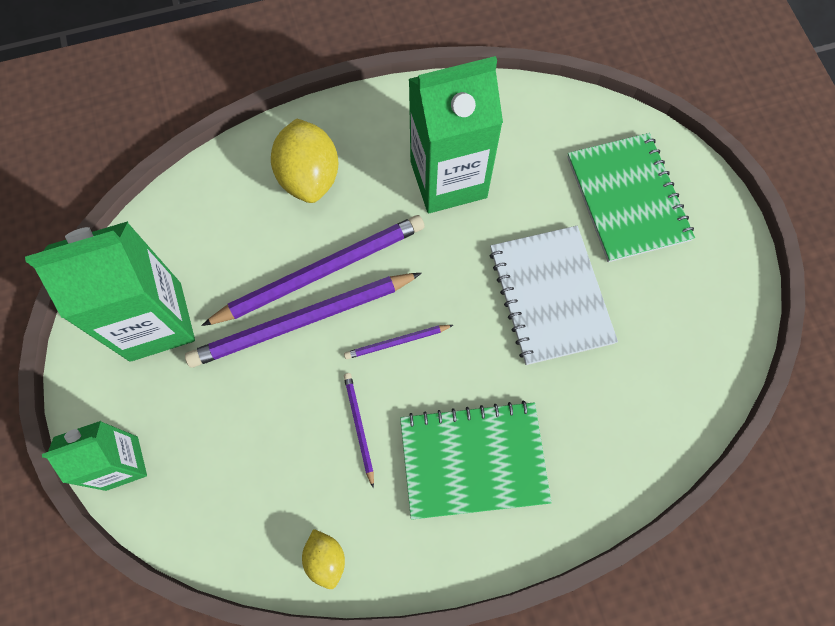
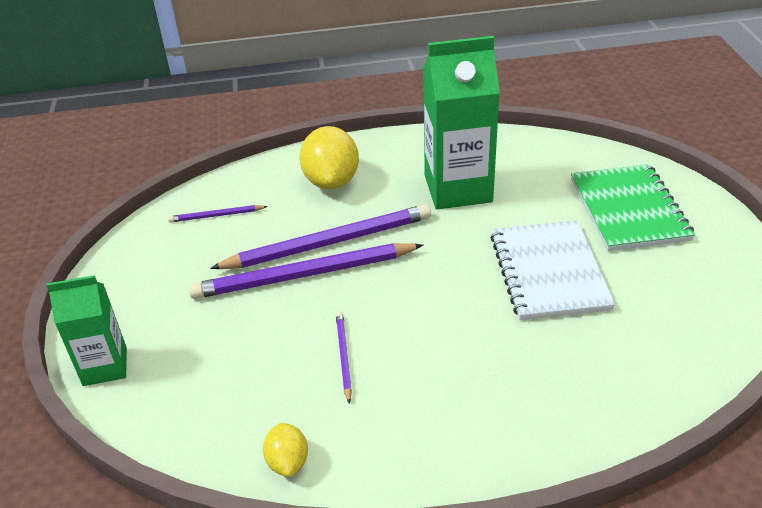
camera: 10 degrees right, 30 degrees down
green carton [25,221,195,362] -> none
purple pencil [344,325,453,359] -> purple pencil moved to [168,205,268,223]
green notebook [400,401,552,520] -> none

